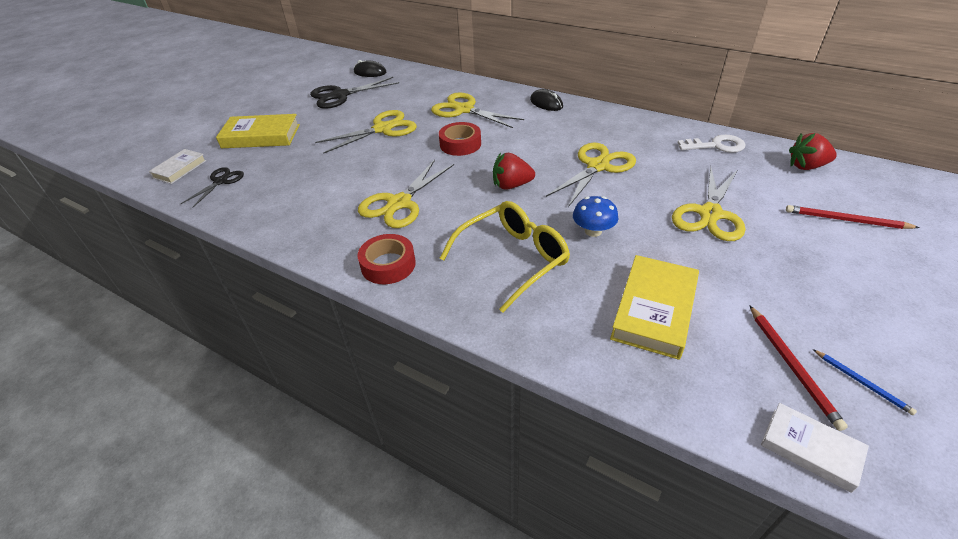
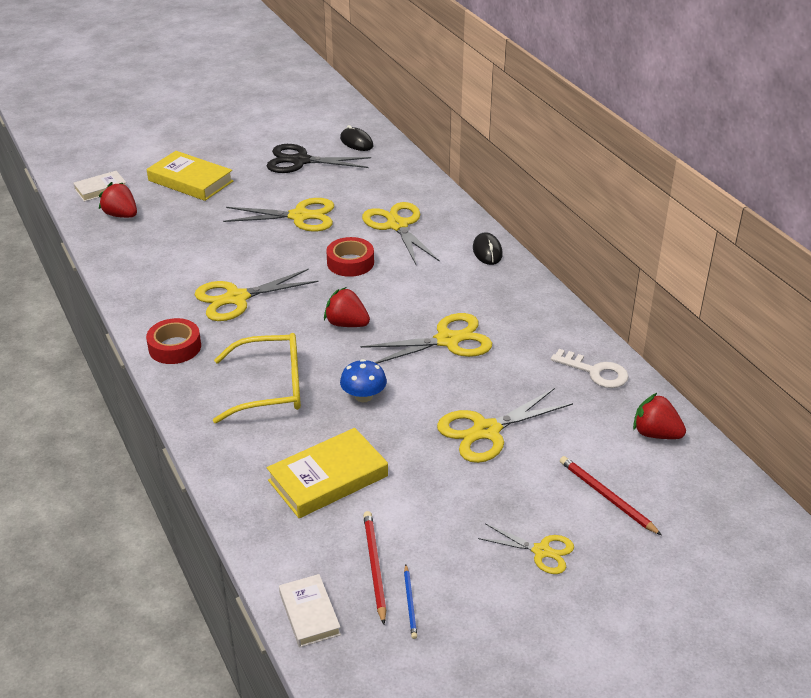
camera: 30 degrees right, 5 degrees down
black scissors [181,167,244,208] -> red strawberry [99,182,137,218]
red pencil [749,305,848,431] -> red pencil turned 150 degrees clockwise [363,511,386,624]
none -> yellow scissors [478,523,574,574]

